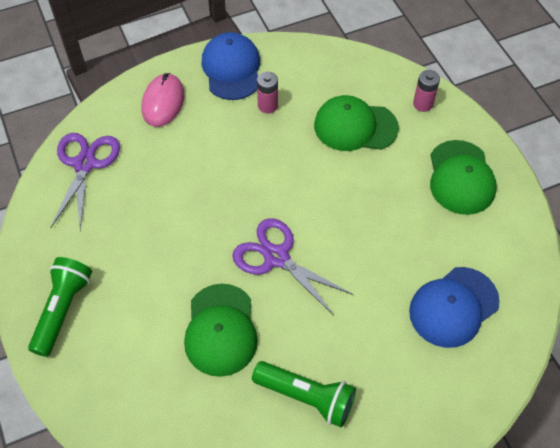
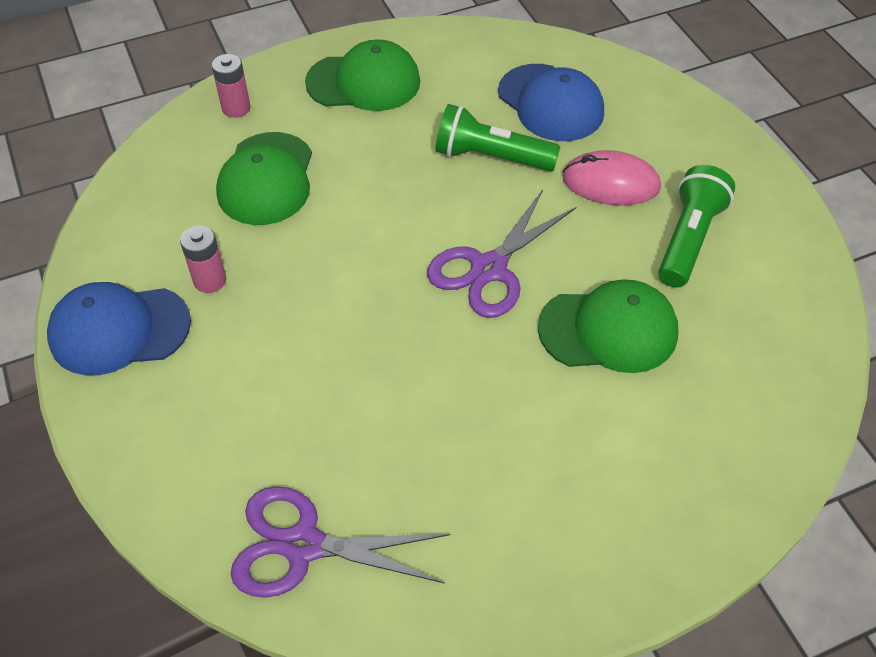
camera: 90 degrees left, 5 degrees down
green flashlight [28,257,92,357] -> green flashlight moved to [436,104,561,171]
pink mouse [142,73,184,127] -> pink mouse moved to [562,150,661,205]

